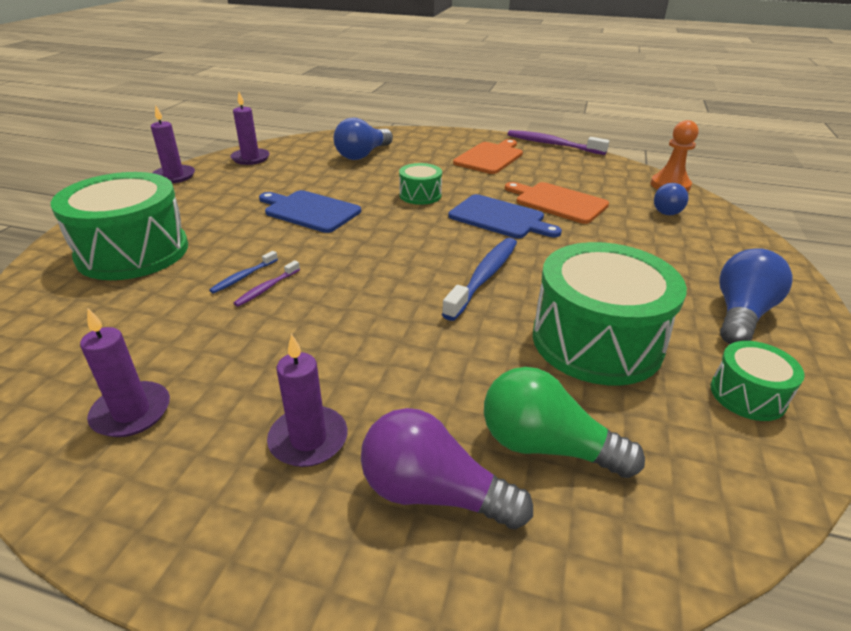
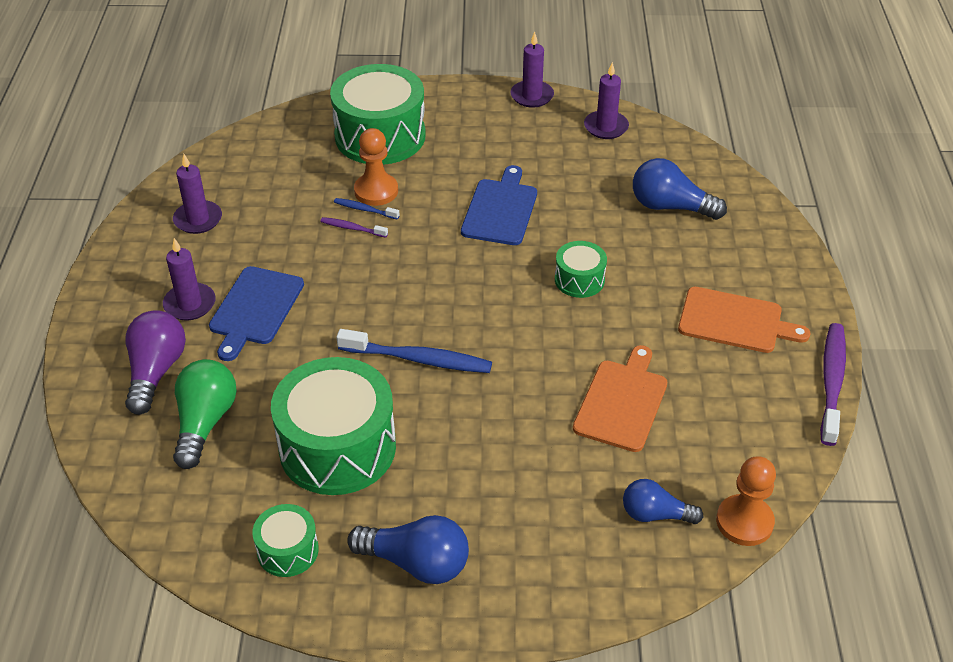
camera: 75 degrees right, 10 degrees up
blue cutting board [448,194,562,238] -> blue cutting board moved to [209,266,304,361]
none -> orange pawn [354,128,398,206]

